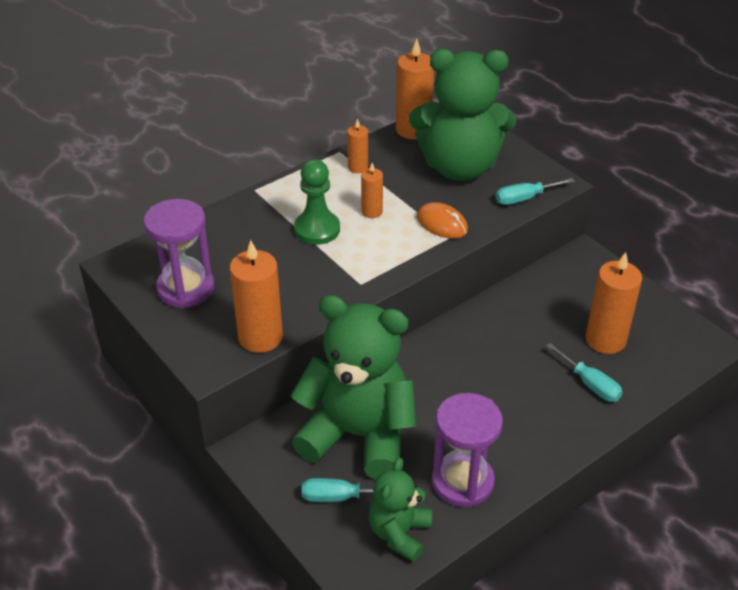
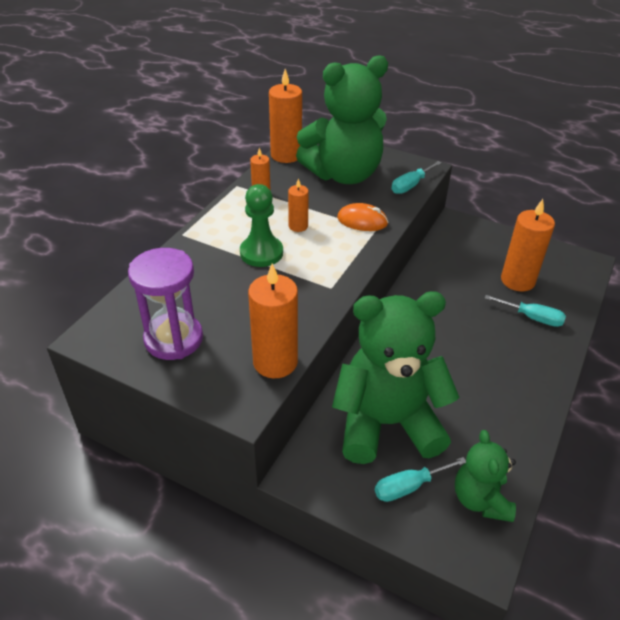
camera: 25 degrees left, 0 degrees up
purple hourglass [432,393,503,508] -> none

